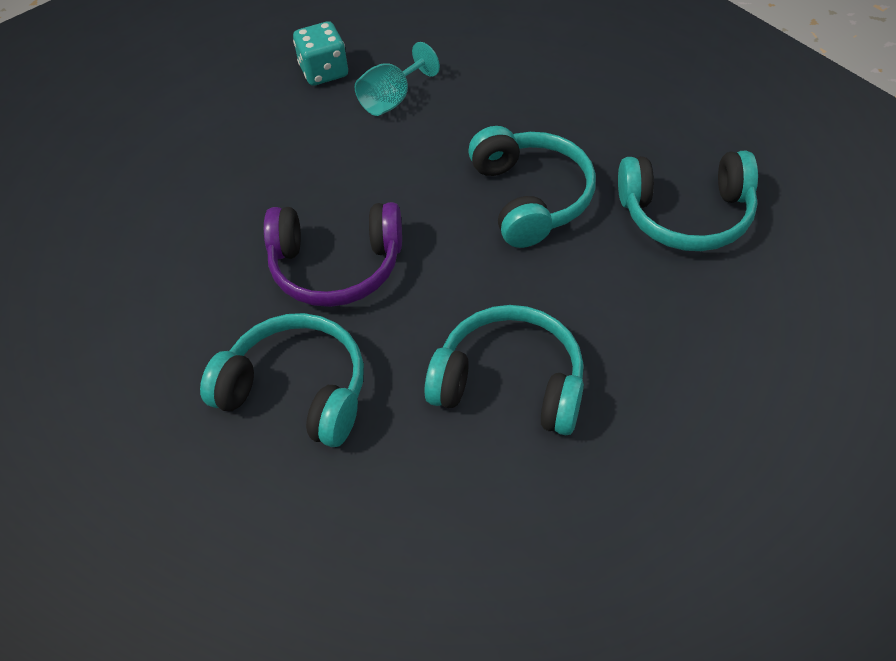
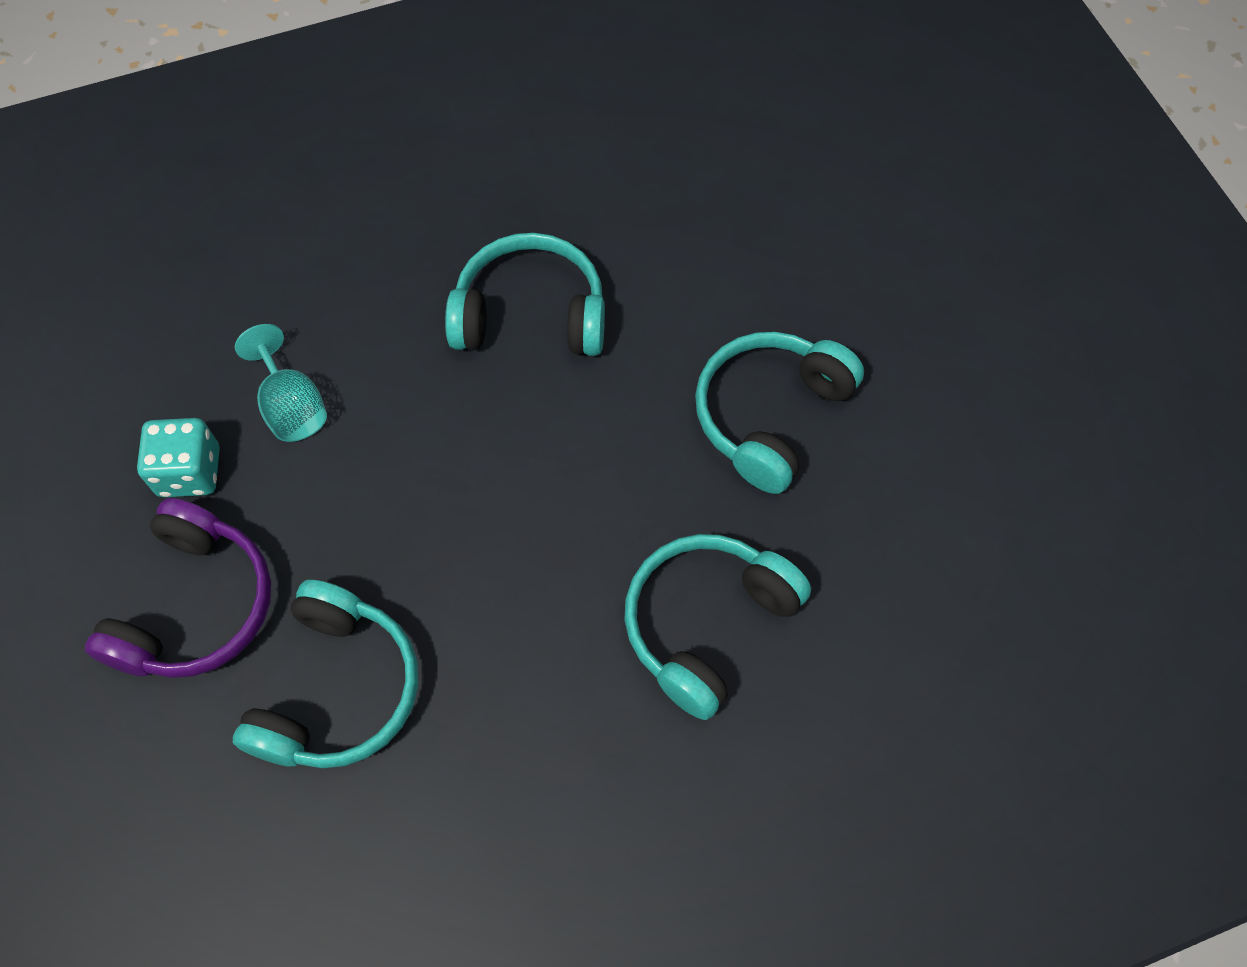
camera: 75 degrees left, 10 degrees up
purple headphones [264,202,402,307] -> purple headphones moved to [85,498,271,678]
turquoise headphones [618,151,758,251] -> turquoise headphones moved to [233,580,418,768]

